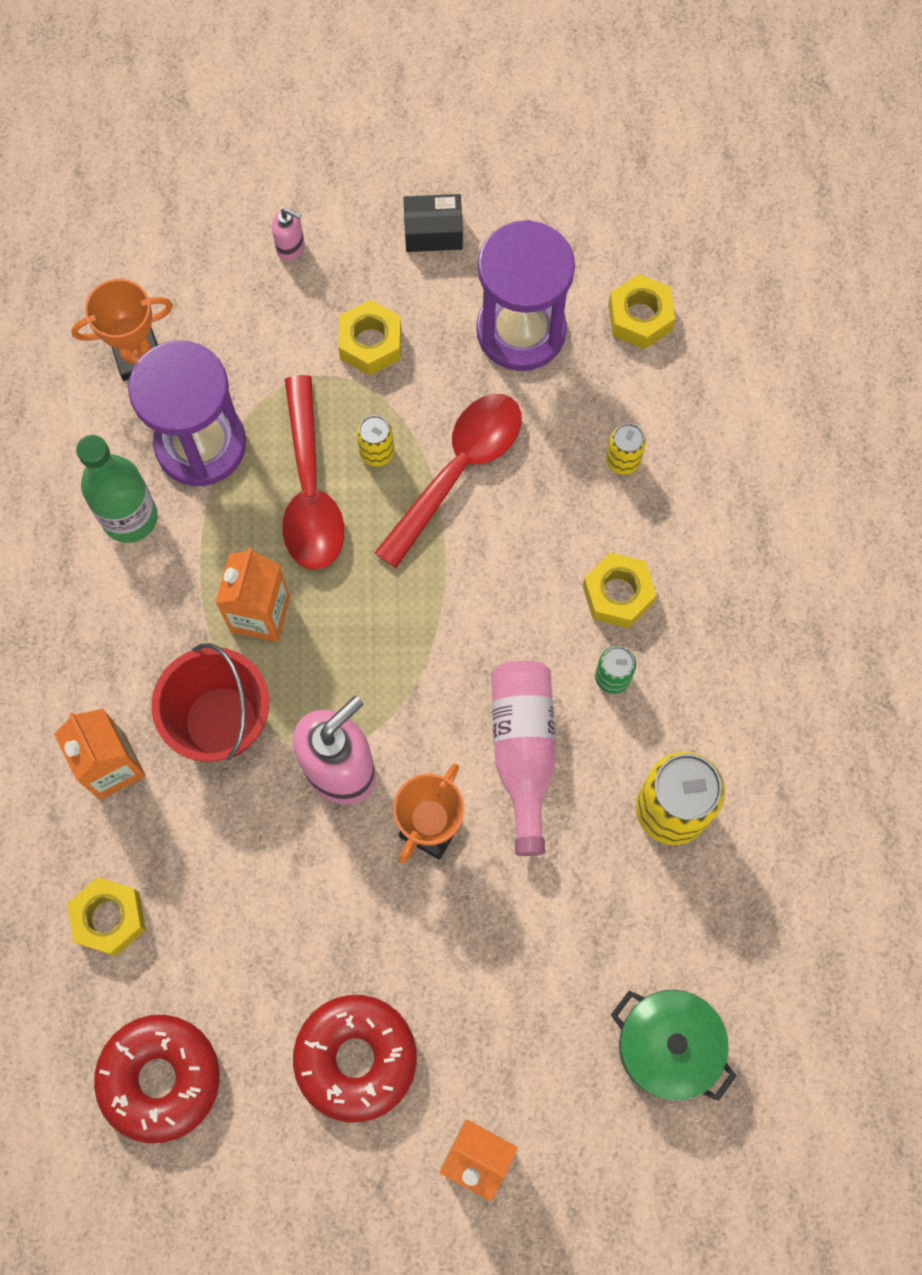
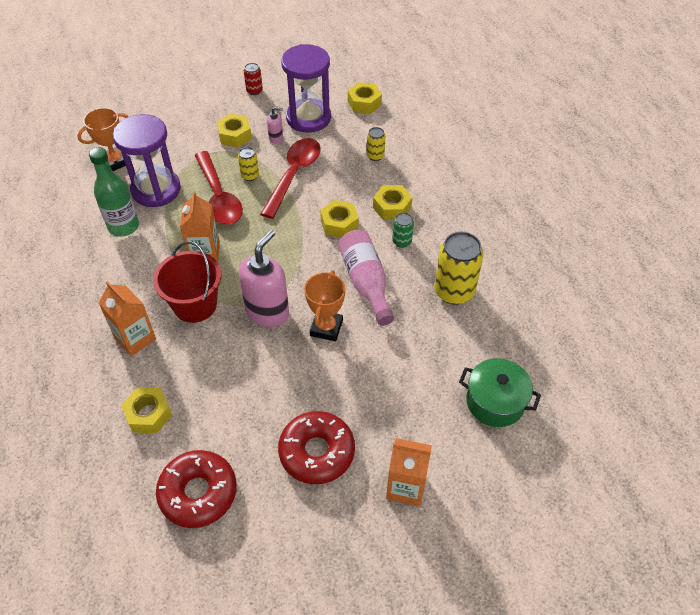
camera: 15 degrees left, 20 degrees down
pink soap dispenser [272,208,304,261] -> pink soap dispenser moved to [267,107,283,144]
black box [403,194,463,252] -> red can [244,63,263,95]
none -> yellow nut [320,200,359,238]

